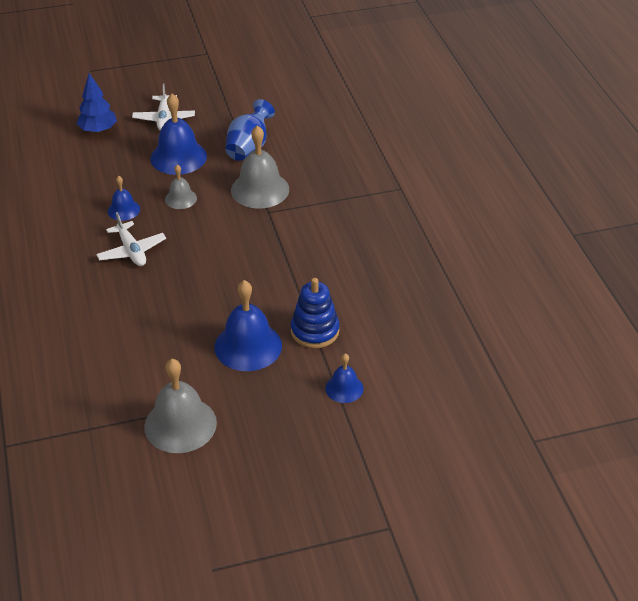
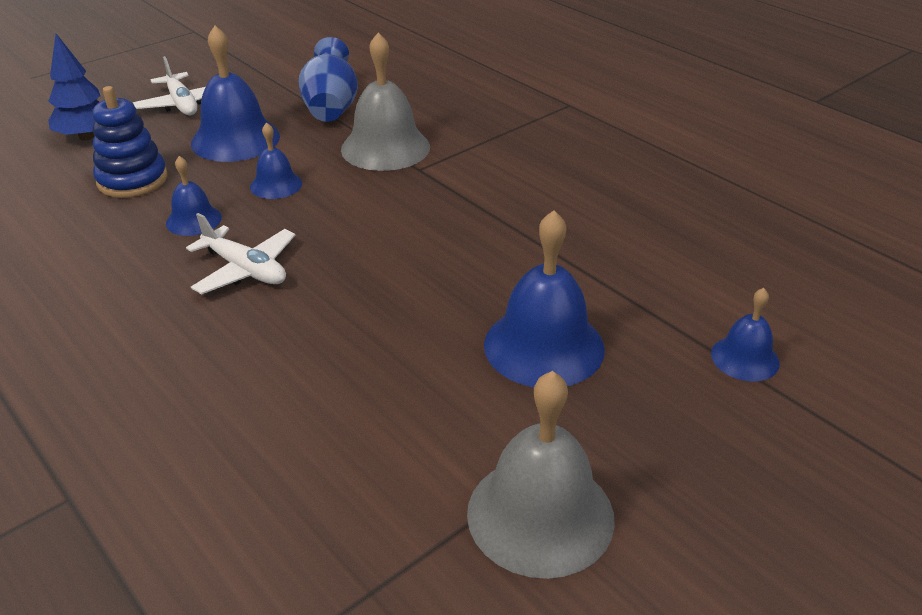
camera: 25 degrees left, 5 degrees down
grey bell [165,165,197,209] -> blue bell [250,122,302,199]
blue stacking toy [291,278,340,348] -> blue stacking toy moved to [92,86,168,198]

